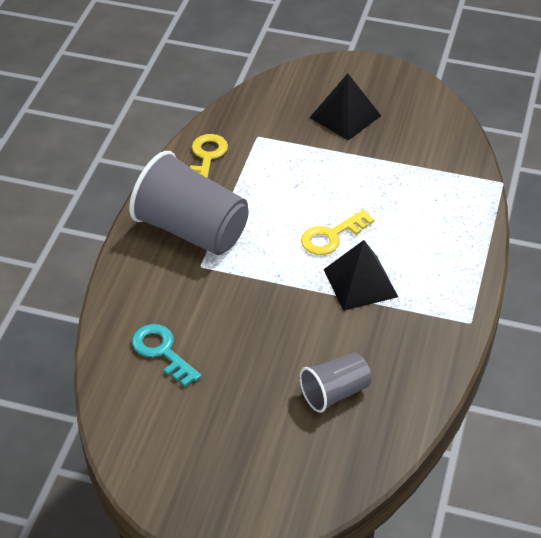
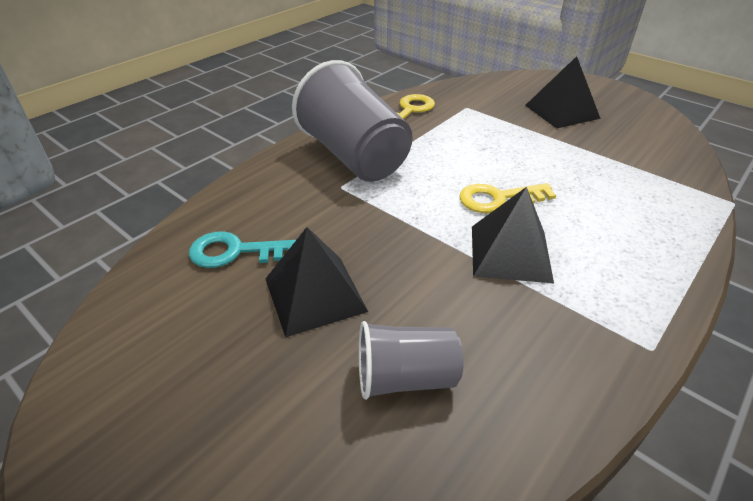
camera: 25 degrees right, 5 degrees down
turquoise key [132,324,202,387] -> turquoise key turned 75 degrees counterclockwise [189,231,296,268]
none -> black pyramid [265,227,368,337]

